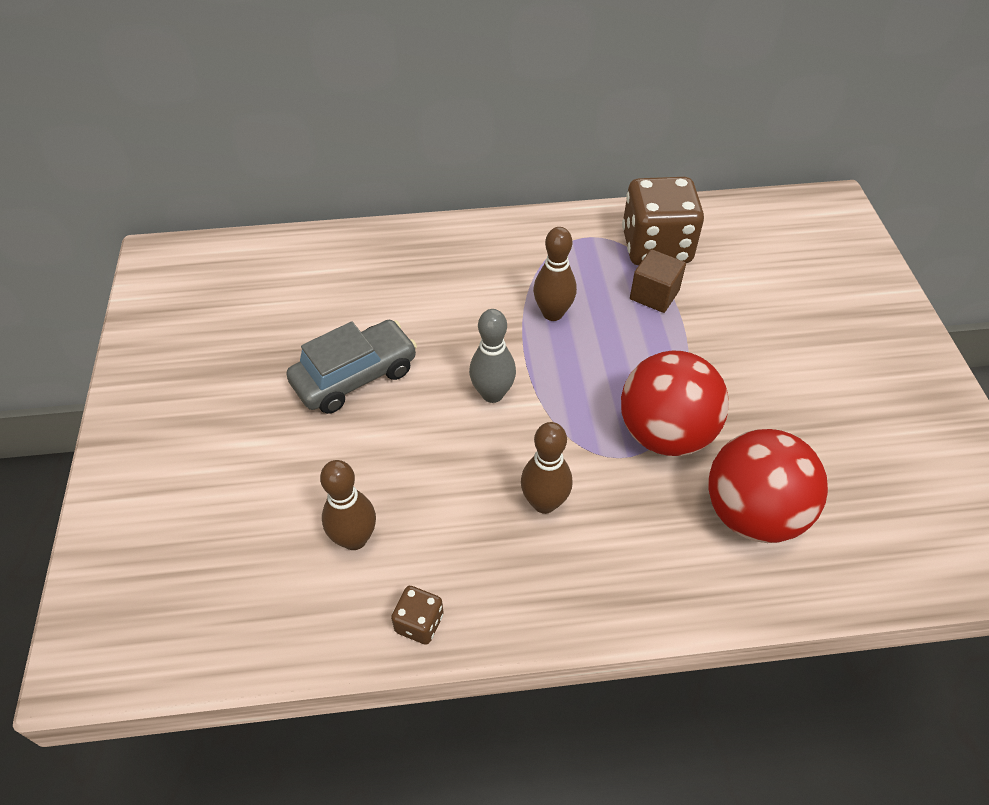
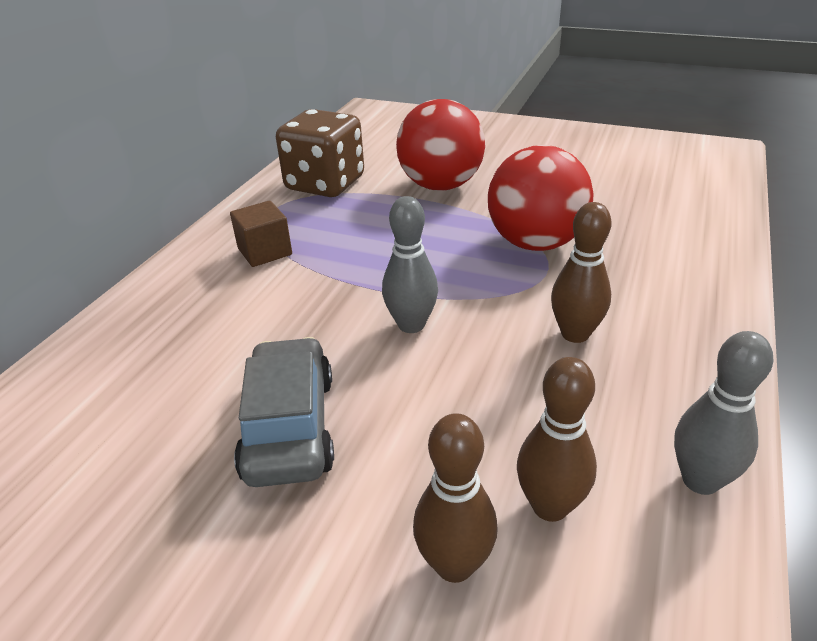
camera: 60 degrees left, 15 degrees down
brown dice [391,586,444,645] -> grey bowling pin [674,331,773,495]
brown bowling pin [533,227,577,321] -> brown bowling pin moved to [413,413,498,583]
brown cube [630,249,686,313] -> brown cube moved to [230,201,292,267]
red ball [708,429,828,543] -> red ball moved to [396,99,485,191]

